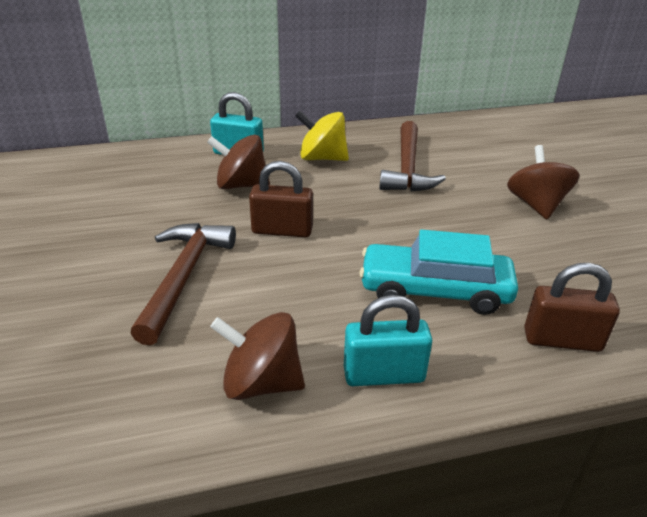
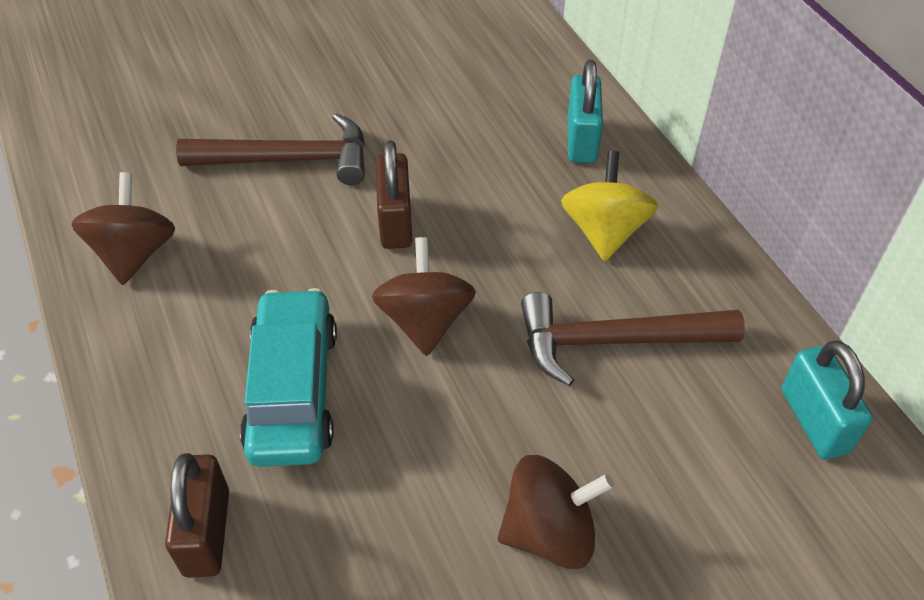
camera: 80 degrees right, 15 degrees up
brown spinning top [207,135,270,190] -> brown spinning top moved to [372,237,476,356]
turquoise padlock [344,295,432,386] -> turquoise padlock moved to [782,340,873,460]

